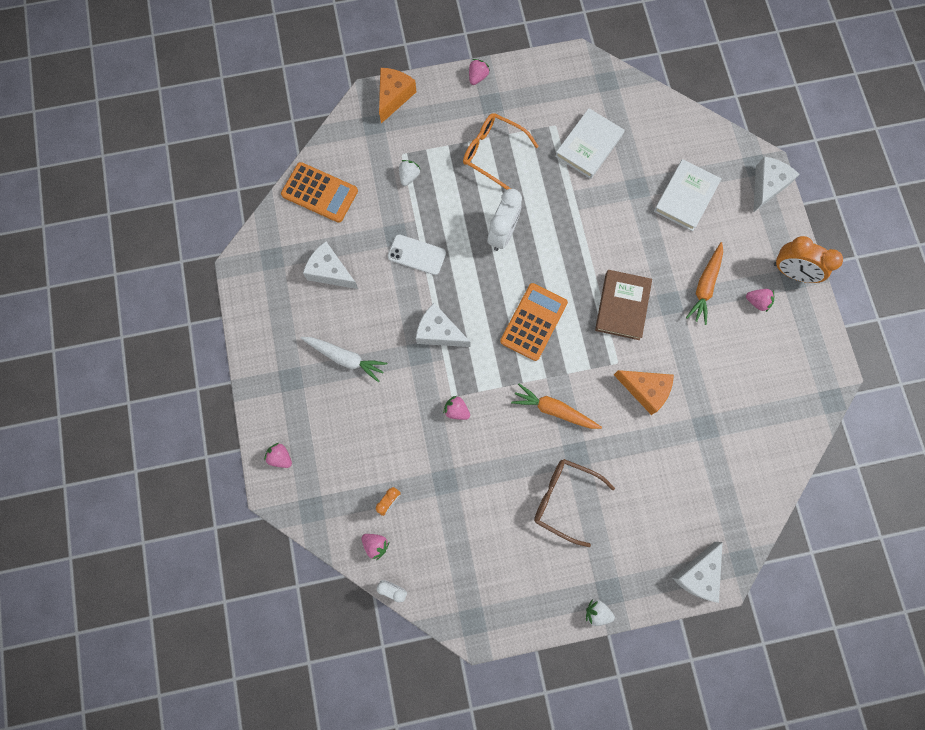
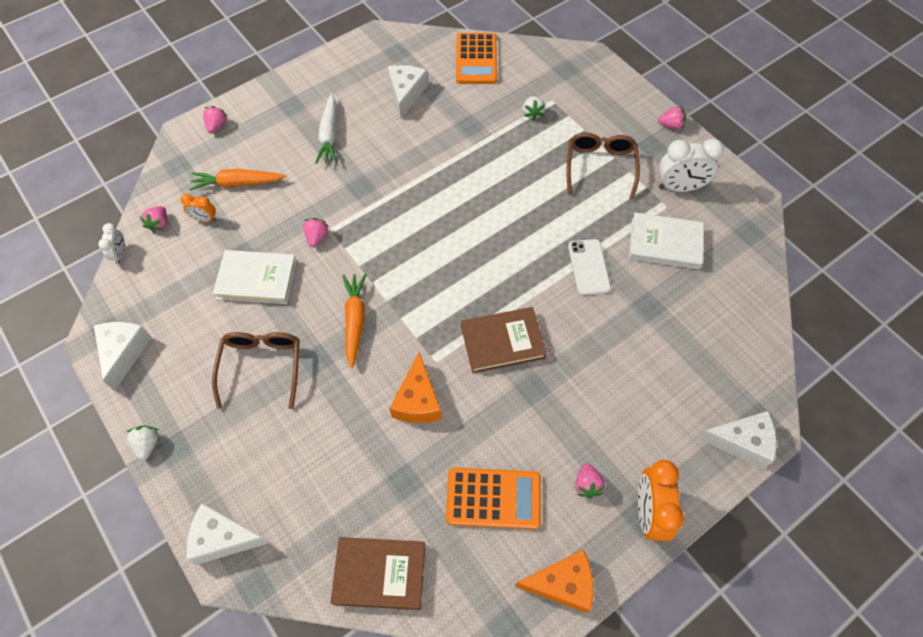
camera: 65 degrees right, 15 degrees down
orange cheese [379,68,416,123] -> orange cheese moved to [515,549,593,613]
white phone [388,234,446,275] -> white phone moved to [568,239,611,295]
white strawberry [399,160,421,186] -> white strawberry turned 90 degrees clockwise [523,96,545,121]
white cheese [416,303,471,347] -> white cheese moved to [94,322,152,391]
orange glasses [463,113,539,190] -> brown glasses [566,133,640,200]
white clock [488,189,522,251] -> white clock moved to [659,139,724,192]
orange calculator [500,283,568,361] -> orange calculator moved to [446,468,541,529]
white book [654,159,722,231] -> white book moved to [213,250,297,304]
orange carrot [686,242,723,325] -> orange carrot moved to [189,169,286,191]
none -> brown book [330,537,426,610]

